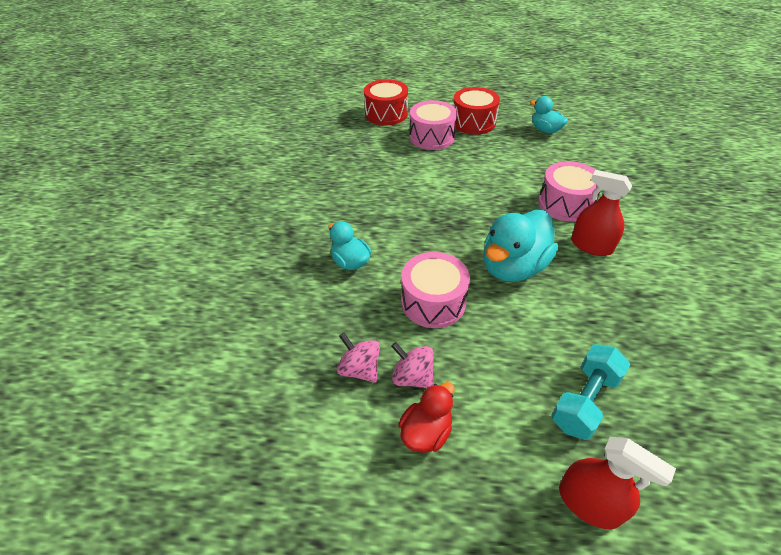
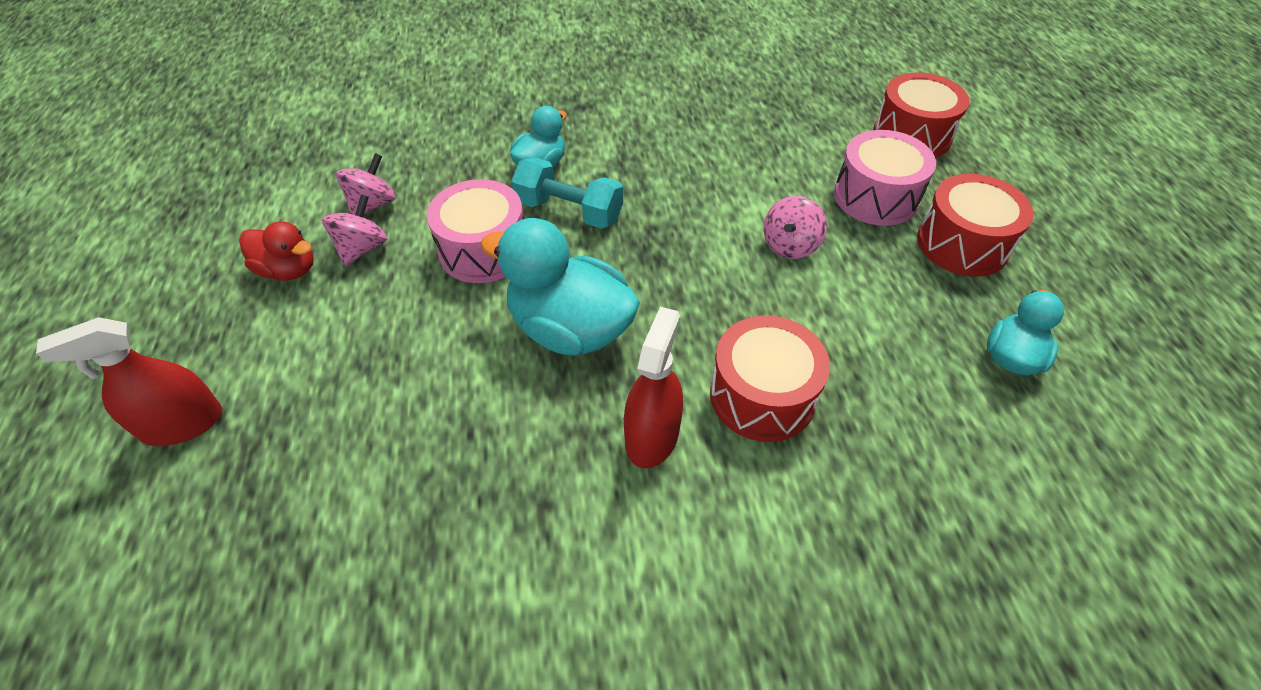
camera: 75 degrees right, 5 degrees up
pink drum [538,161,600,222] -> red drum [710,315,830,442]
turquoise dumbbell [551,344,630,440] -> turquoise dumbbell moved to [511,158,623,229]
red spray bottle [559,437,676,529] -> red spray bottle turned 45 degrees clockwise [36,317,222,446]
none -> pink spinning top [764,196,827,259]

